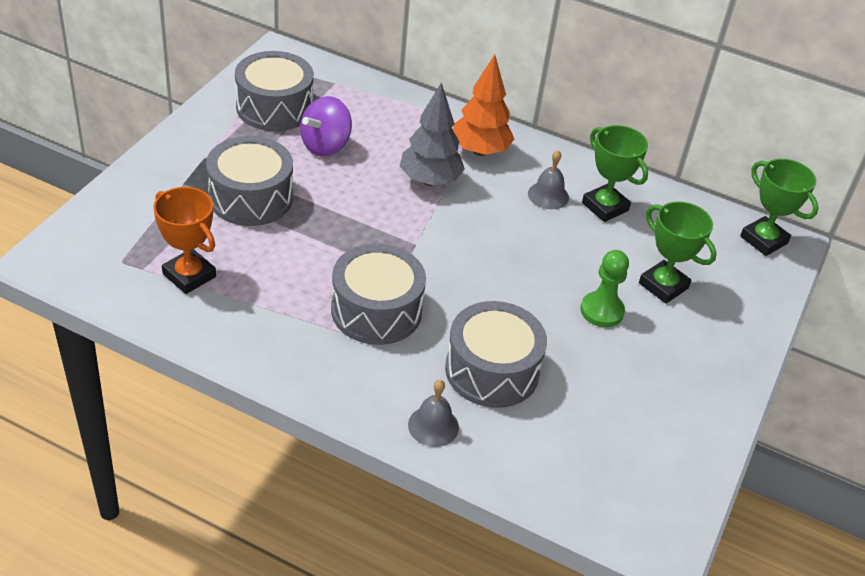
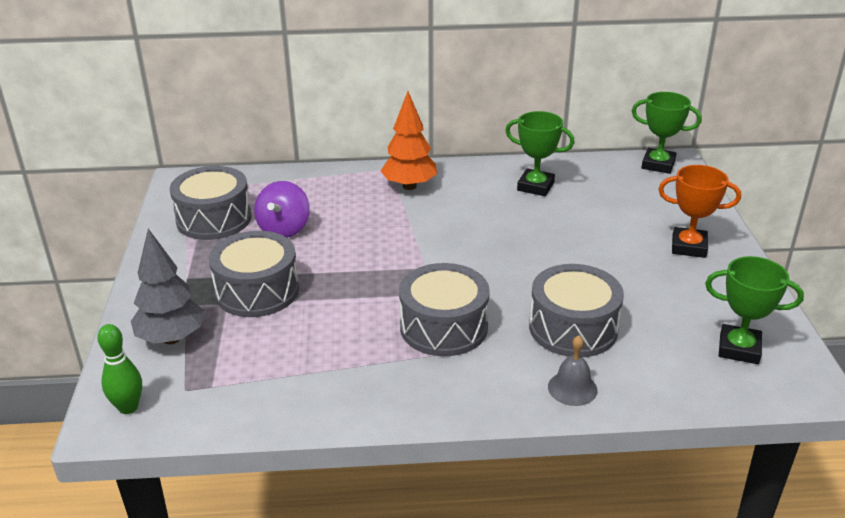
camera: 25 degrees left, 10 degrees down
orange trophy [153,187,216,294] -> orange trophy moved to [658,165,741,258]
grey tree [400,82,465,186] -> grey tree moved to [131,229,205,344]
grey bell [528,150,569,209] -> none
green pawn [580,250,629,327] -> none
green trophy [639,201,717,303] -> green trophy moved to [705,256,804,364]
none -> green bowling pin [97,324,142,414]

